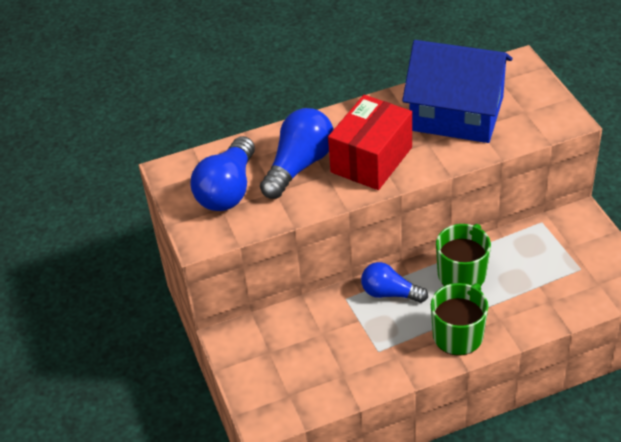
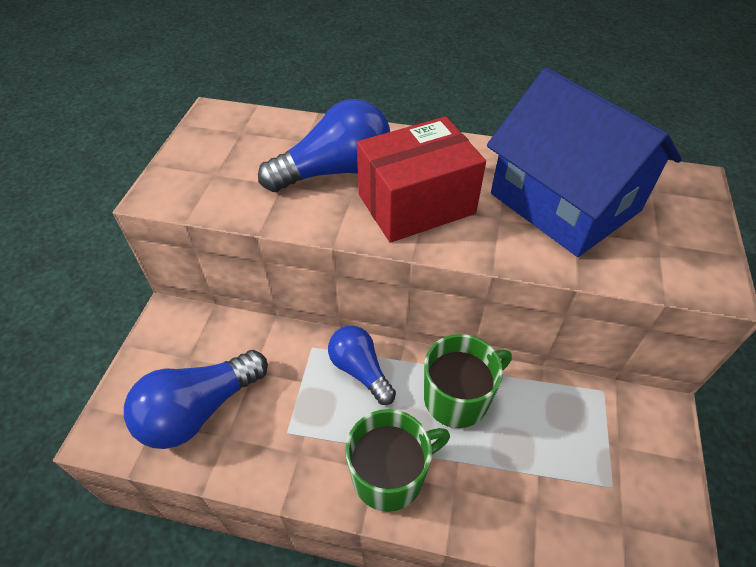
camera: 30 degrees right, 5 degrees up
blue light bulb [190,136,255,211] -> blue light bulb moved to [124,350,268,449]

